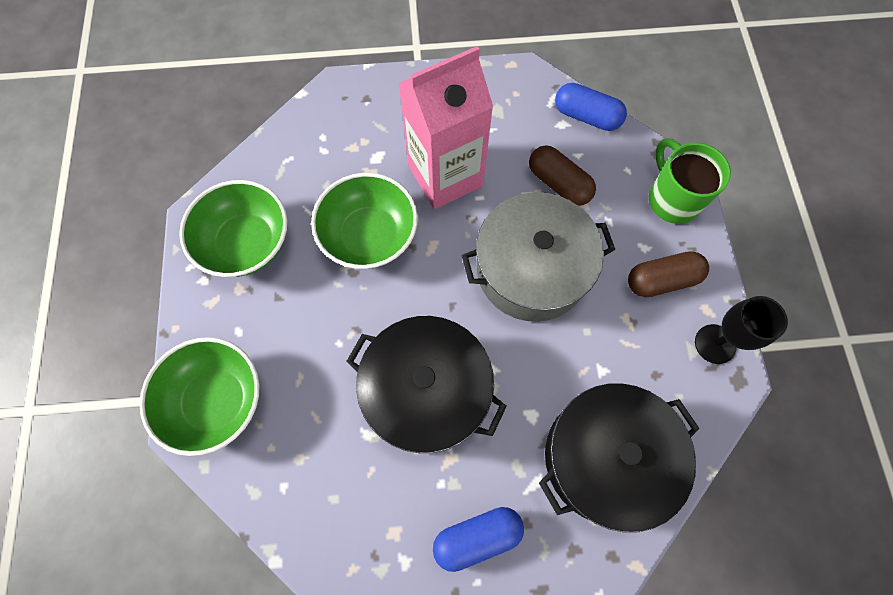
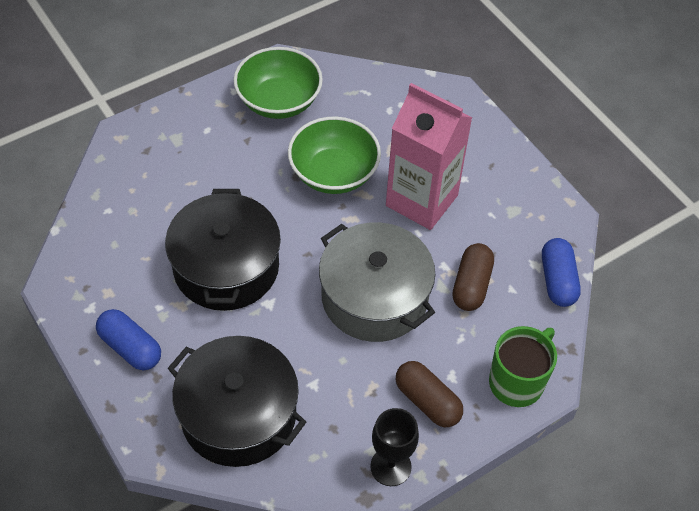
camera: 60 degrees right, 15 degrees down
green bowl [139,337,259,456] -> none

